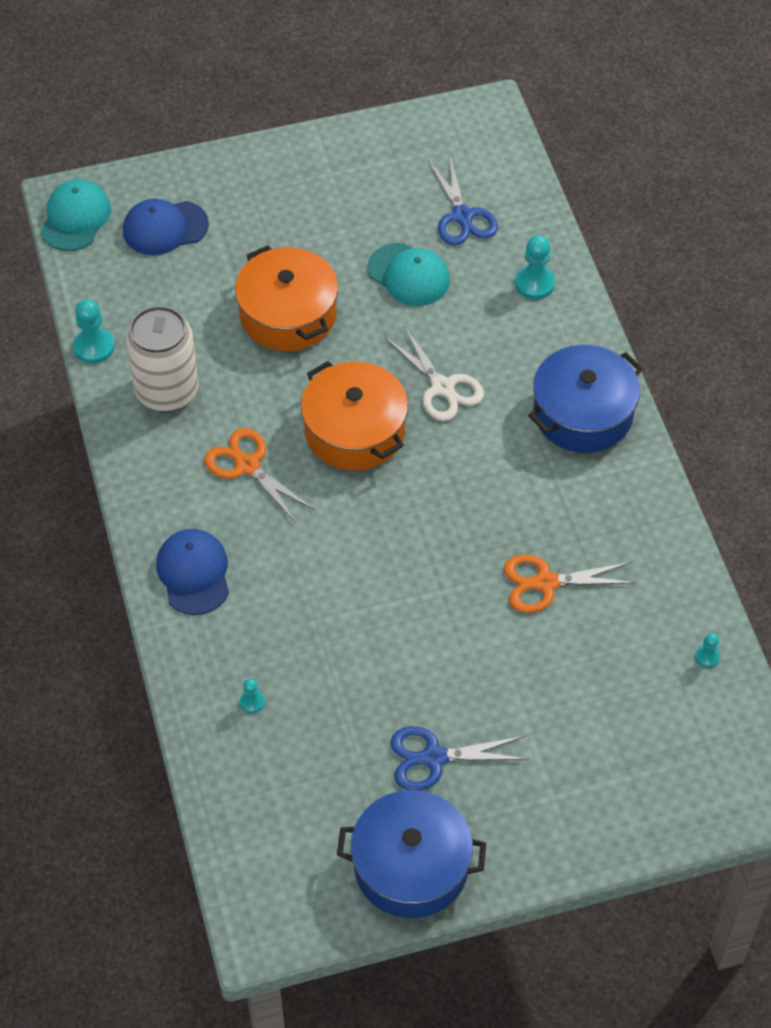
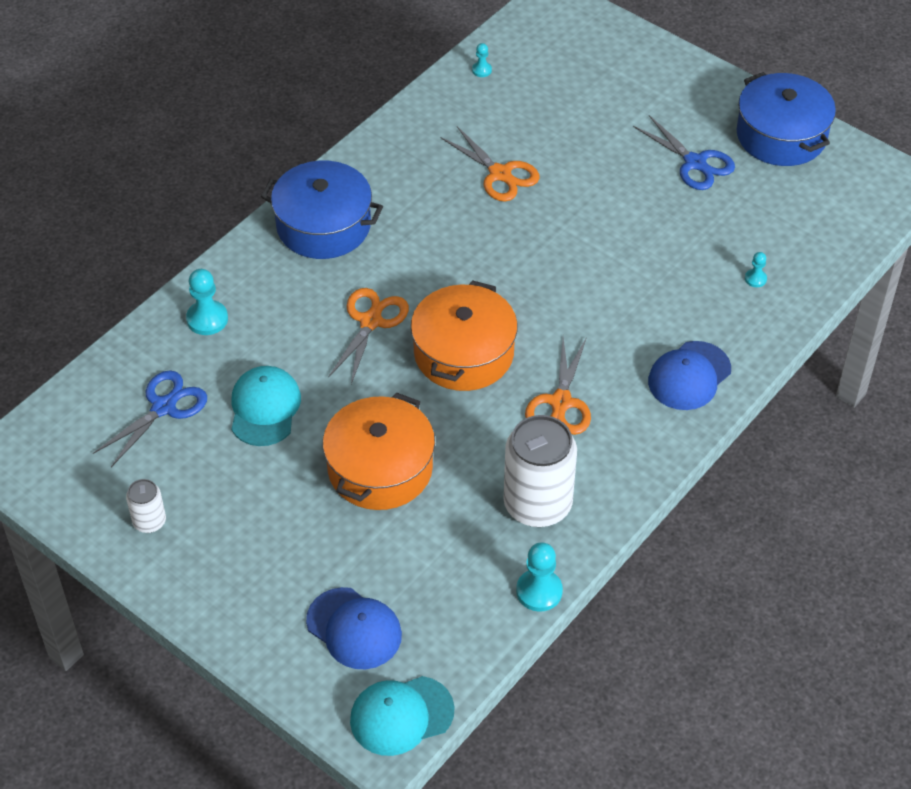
camera: 125 degrees left, 5 degrees down
white scissors [385,326,484,421] -> orange scissors [328,288,409,384]
none -> white can [126,479,166,533]

